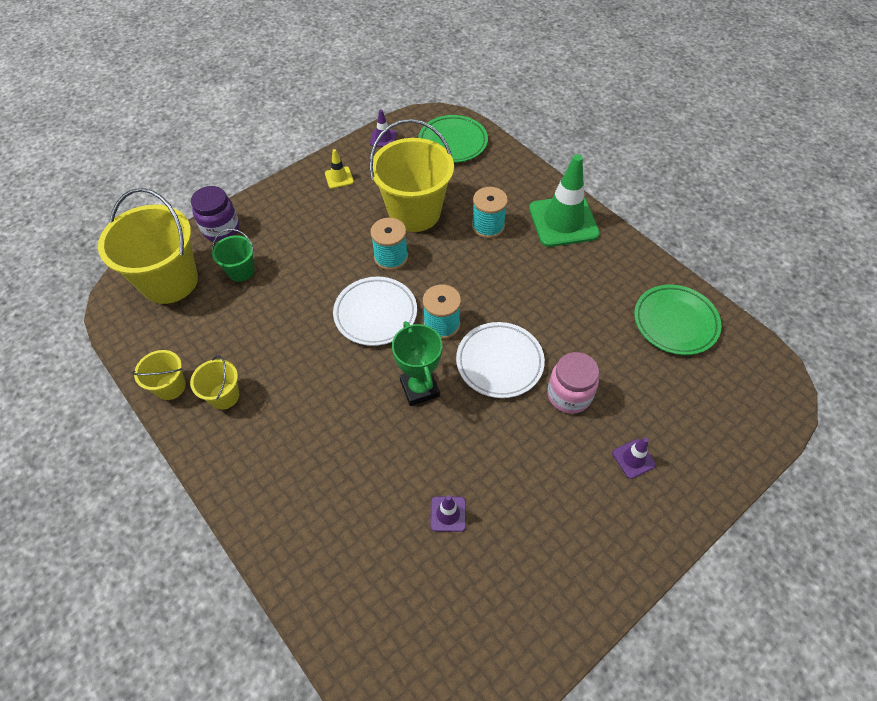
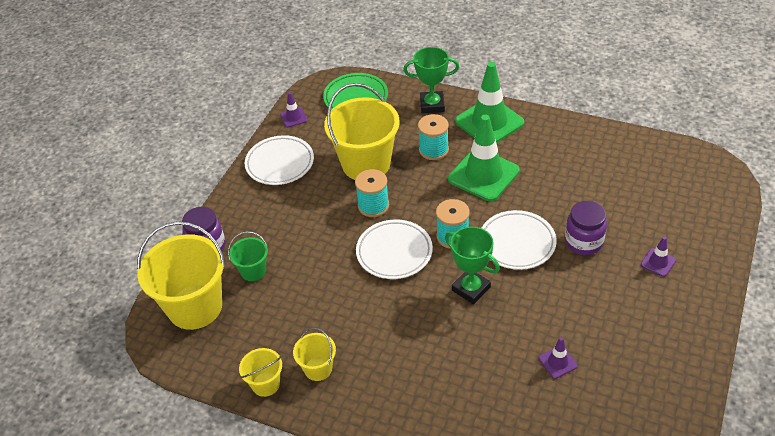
camera: 25 degrees left, 10 degrees down
yellow traffic cone [325,149,354,189] -> white plate [245,135,314,185]
pink jar [547,352,599,414] -> purple jar [565,201,607,255]
green plate [634,285,722,355] -> none
none -> green trophy [403,47,459,113]
none -> green traffic cone [448,114,520,201]

